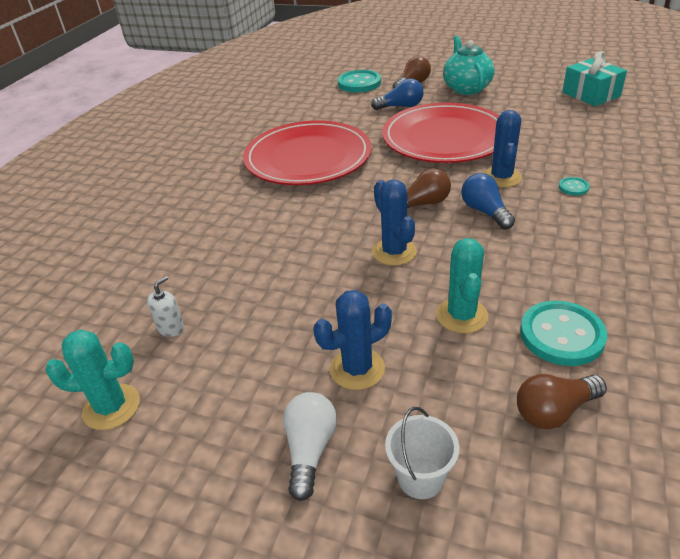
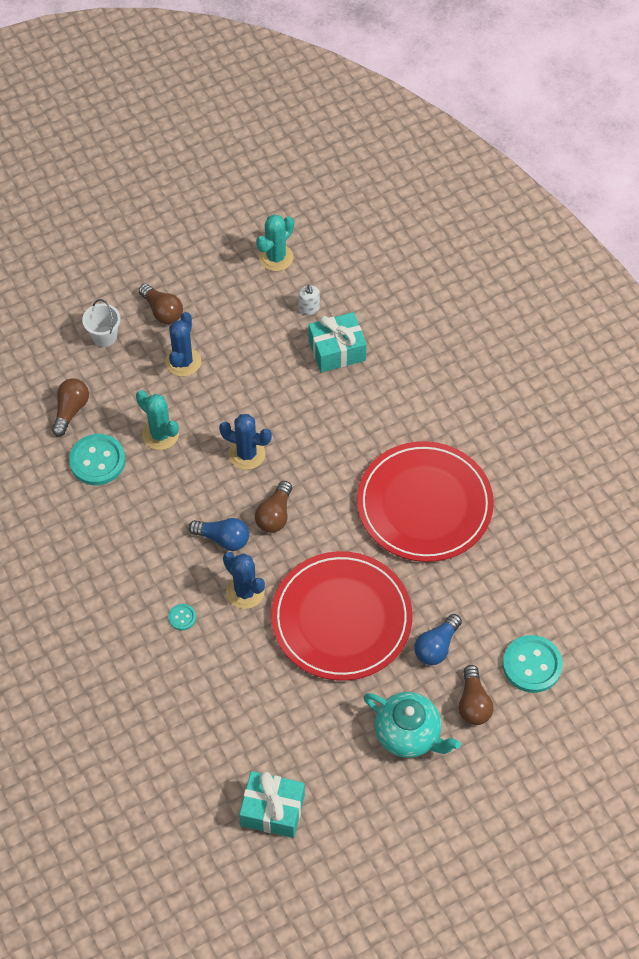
camera: 130 degrees right, 20 degrees up
white light bulb [283,392,337,501] -> brown light bulb [139,284,183,324]
none -> turquoise gift [308,312,367,373]

